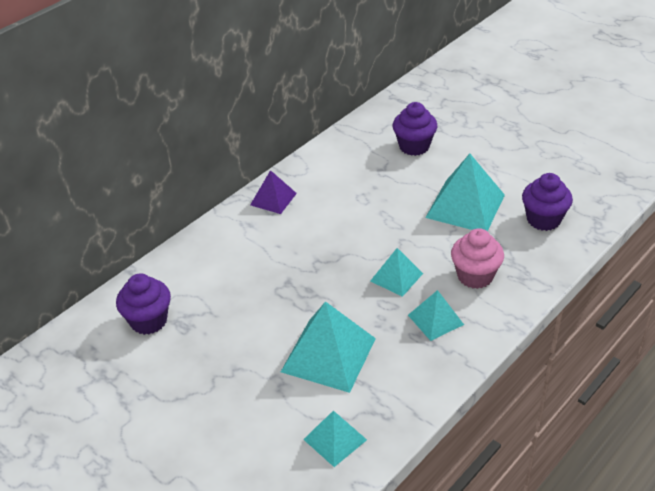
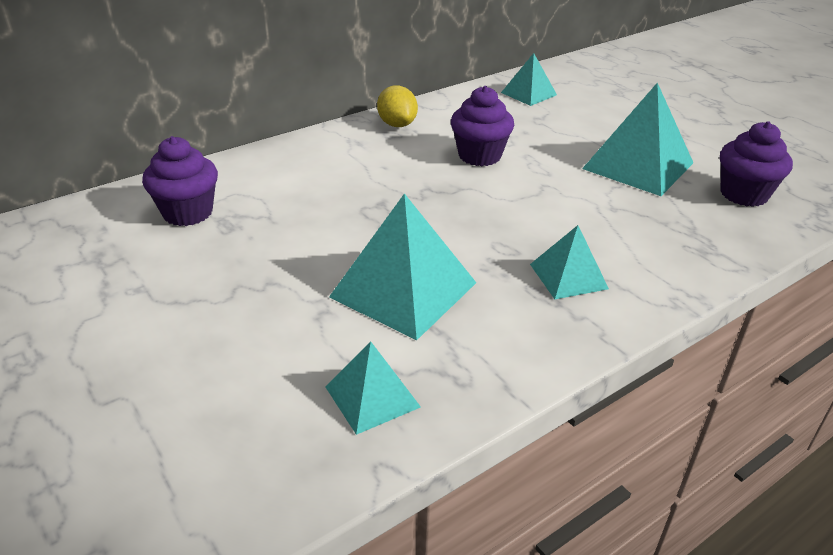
camera: 10 degrees right, 5 degrees down
purple pyramid [250,170,297,214] -> yellow lemon [377,86,418,127]
turquoise pyramid [370,248,423,297] -> turquoise pyramid moved to [501,53,557,106]
purple cupcake [393,102,437,156] -> purple cupcake moved to [451,86,514,166]
pink cupcake [451,228,504,289] -> none

